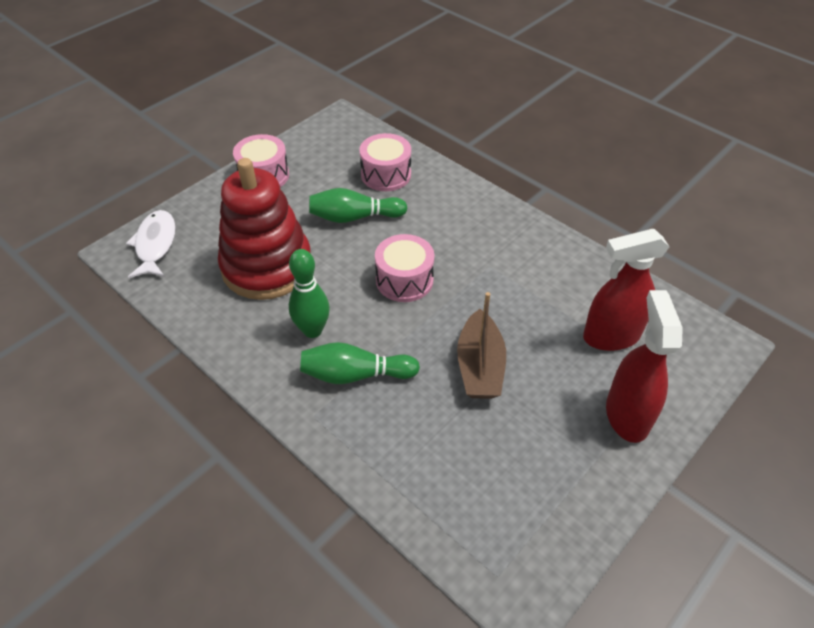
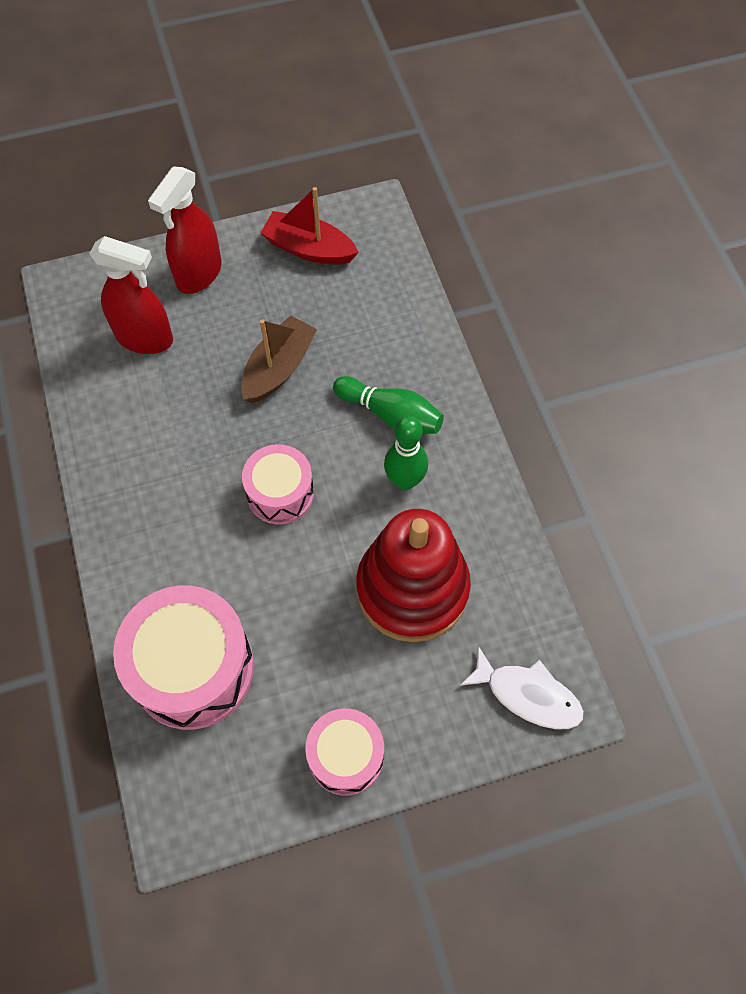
camera: 150 degrees left, 15 degrees up
white fish [126,210,175,278] -> white fish turned 90 degrees counterclockwise [460,646,584,729]
green bowling pin [309,188,407,223] -> none
pink drum [359,133,411,191] -> pink drum [113,586,254,730], size x1.68
none -> red boat [261,187,359,264]

